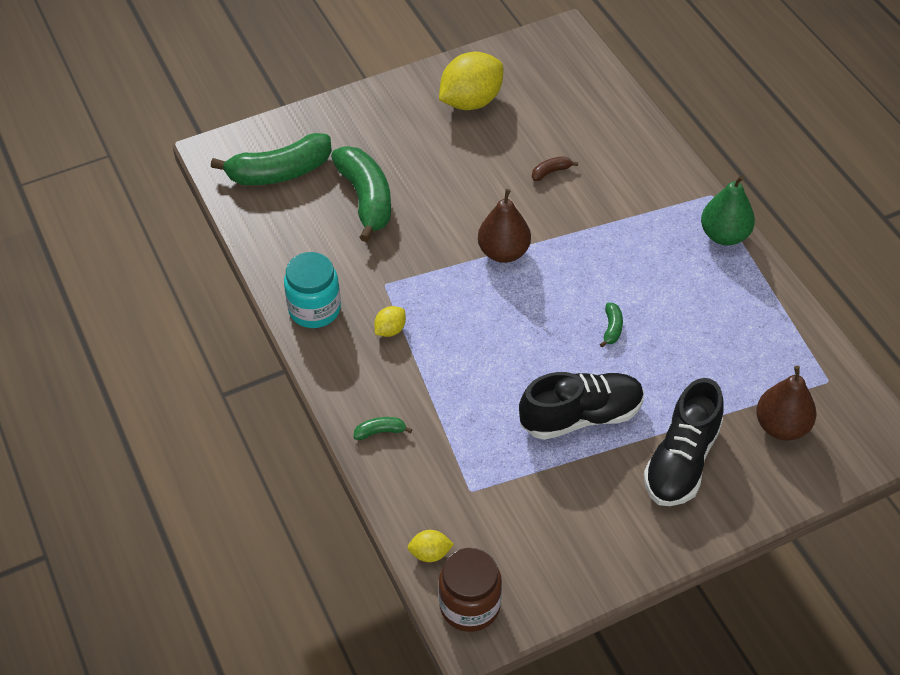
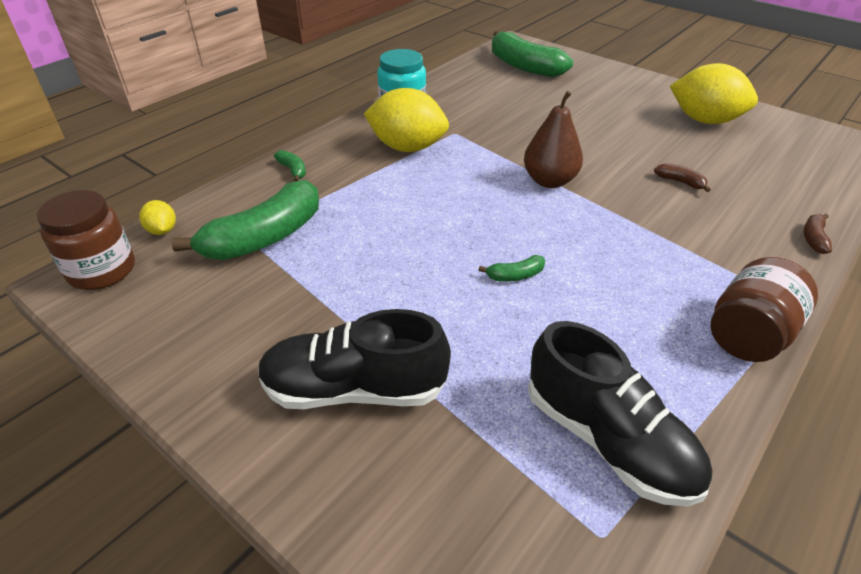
camera: 65 degrees right, 10 degrees down
green banana [331,146,391,242] -> green banana moved to [172,180,319,260]
yellow lemon [374,306,406,337] -> yellow lemon [364,88,449,152], size x2.19
black shoe [519,372,644,440] -> black shoe moved to [528,321,712,507]
green pear [701,175,755,245] -> brown jar [710,257,818,362]
brown pear [756,366,816,440] -> none
none -> brown banana [803,214,832,254]

